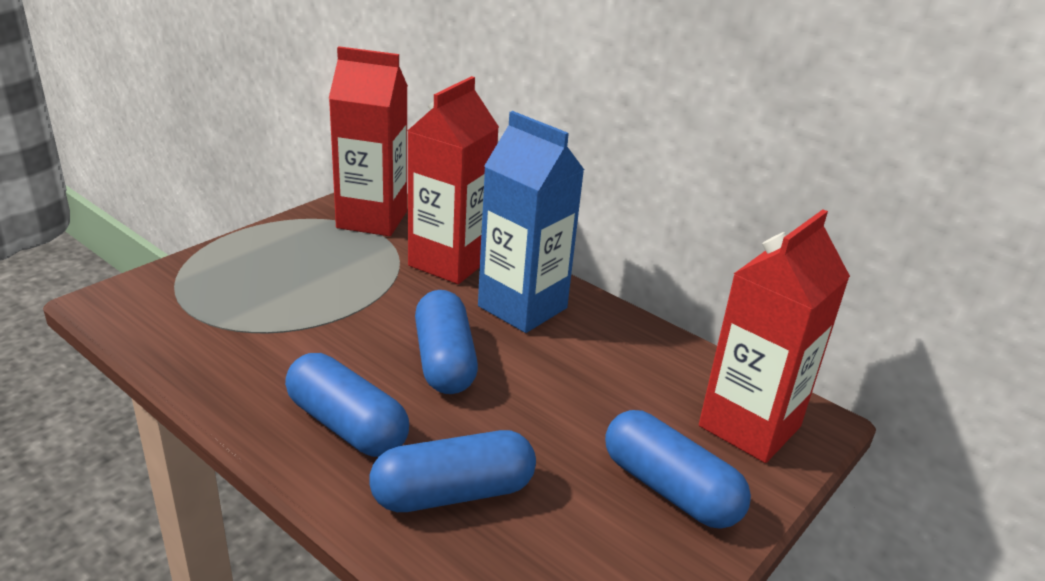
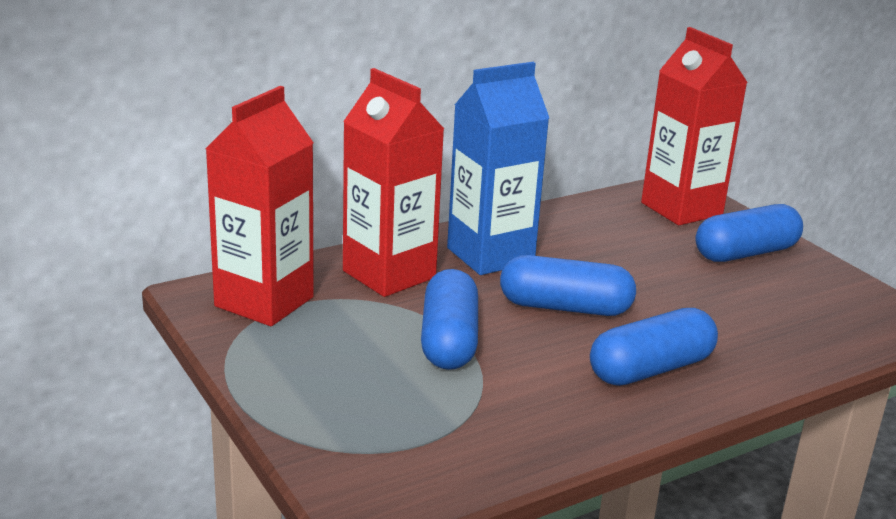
camera: 70 degrees left, 5 degrees down
blue capsule [369,430,536,512] -> blue capsule moved to [421,269,478,370]

